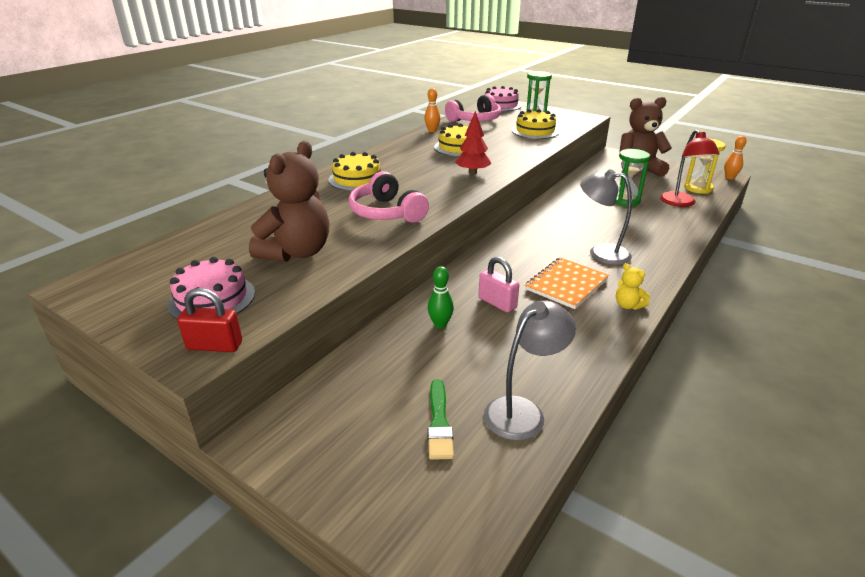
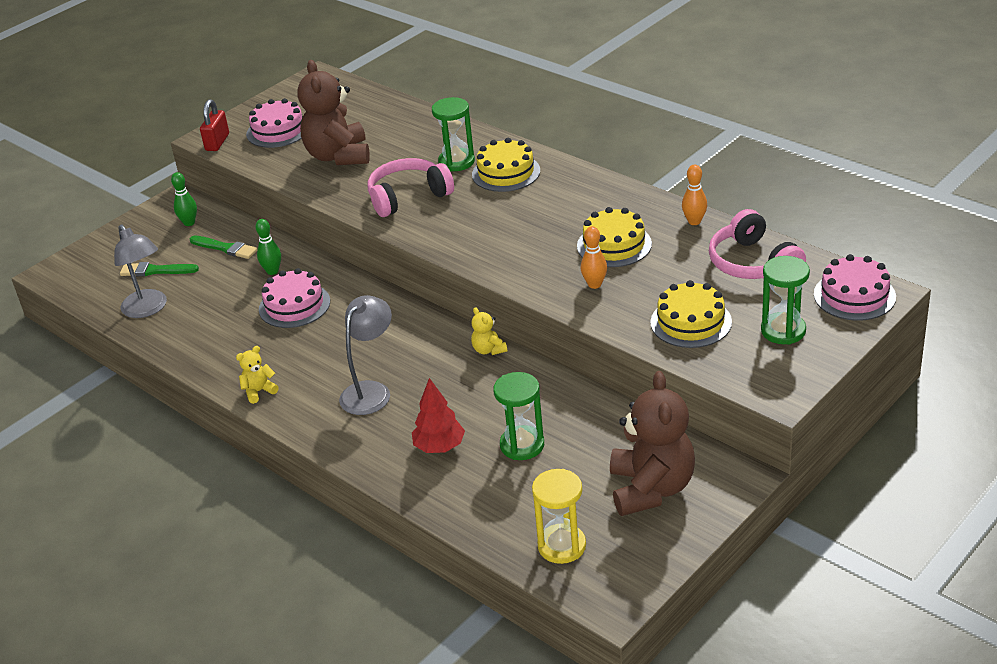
camera: 100 degrees right, 5 degrees up
brown teddy bear [249,141,329,262] -> brown teddy bear turned 45 degrees clockwise [298,60,370,165]
red tree [455,111,491,174] -> red tree moved to [412,378,465,453]
pink padlock [478,257,519,313] -> pink cake [259,268,330,328]
orange notebook [525,257,609,309] -> none
red lamp [660,129,720,207] -> none
orange bowling pin [724,136,747,179] -> orange bowling pin moved to [581,226,607,289]
none -> green bowling pin [171,172,197,226]
none -> green brush [190,235,258,259]
none -> green hourglass [432,97,475,172]
none -> yellow teddy bear [471,307,507,355]

